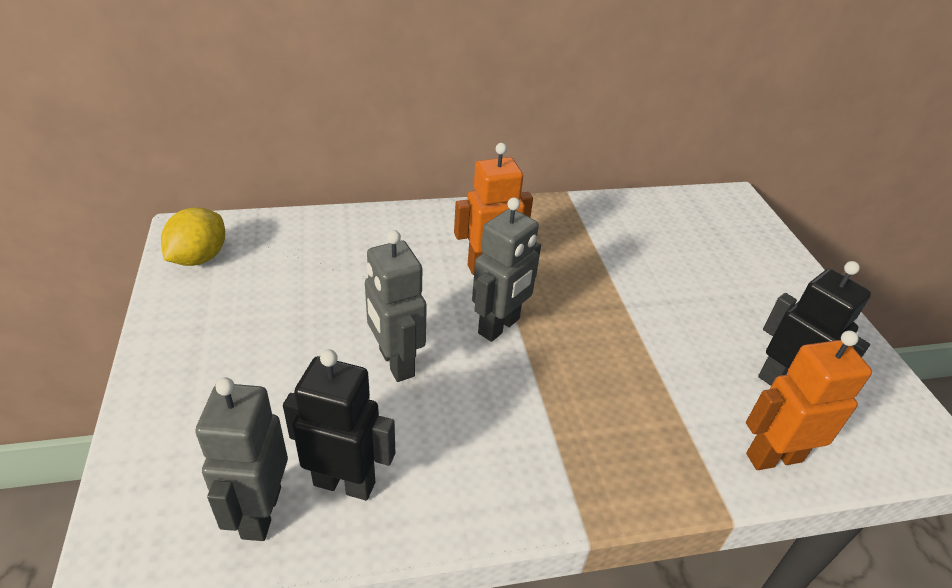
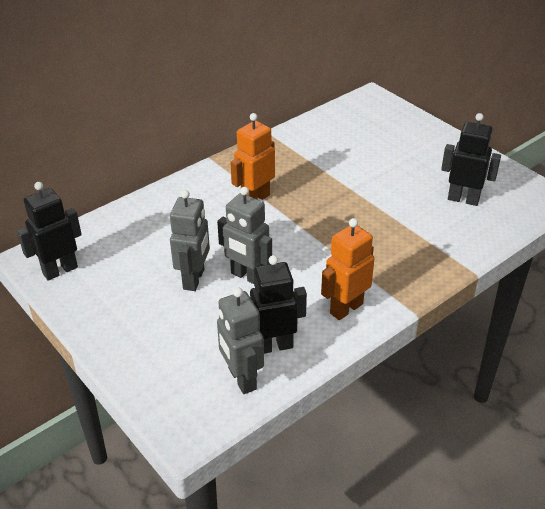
camera: 25 degrees left, 0 degrees up
yellow lemon [161,207,225,266] -> black robot [17,182,82,280]
grey robot [472,197,541,342] -> grey robot moved to [170,190,210,291]
orange robot [746,331,872,470] -> orange robot moved to [321,218,375,320]

